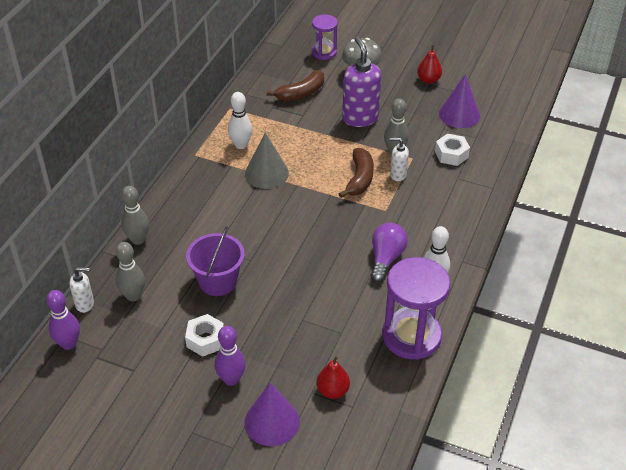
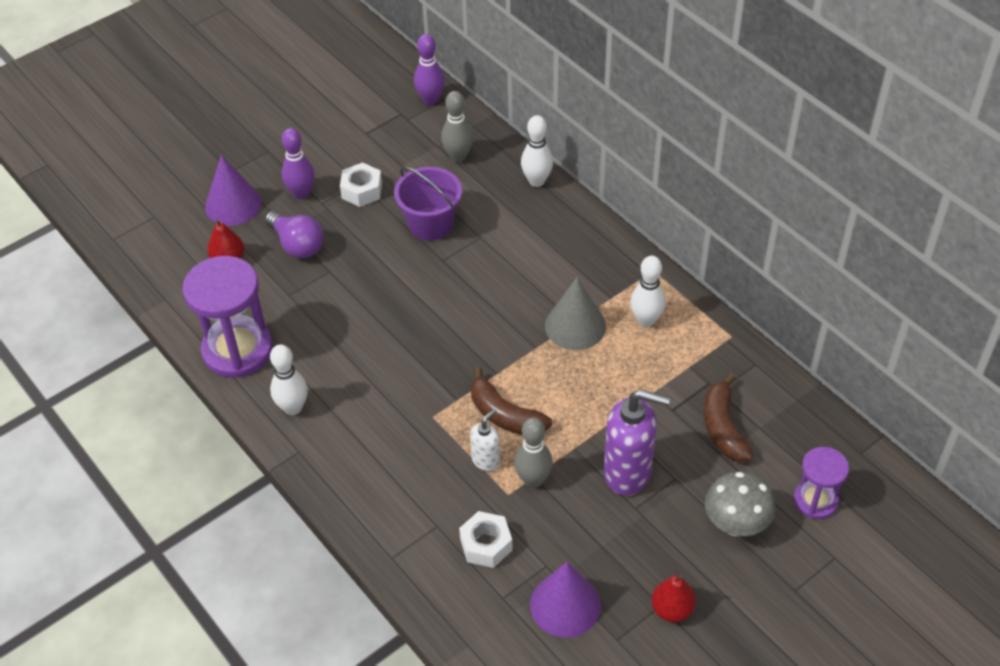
camera: 120 degrees right, 5 degrees up
white soap dispenser [70,267,94,313] -> none
grey bowling pin [121,186,149,245] -> white bowling pin [521,115,553,187]
purple light bulb [371,223,408,282] -> purple light bulb moved to [265,211,323,258]

